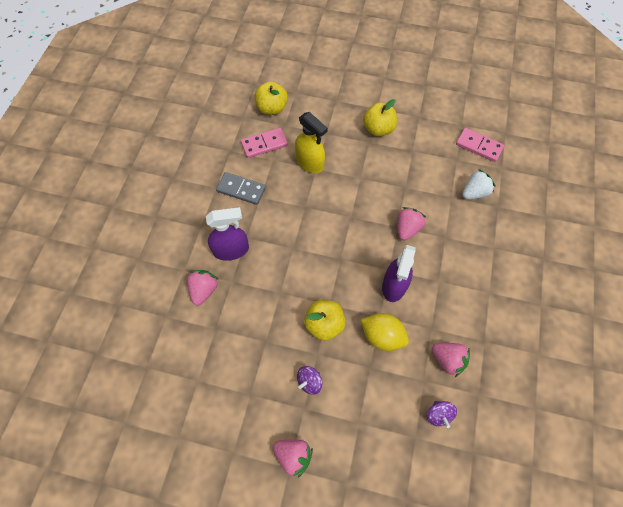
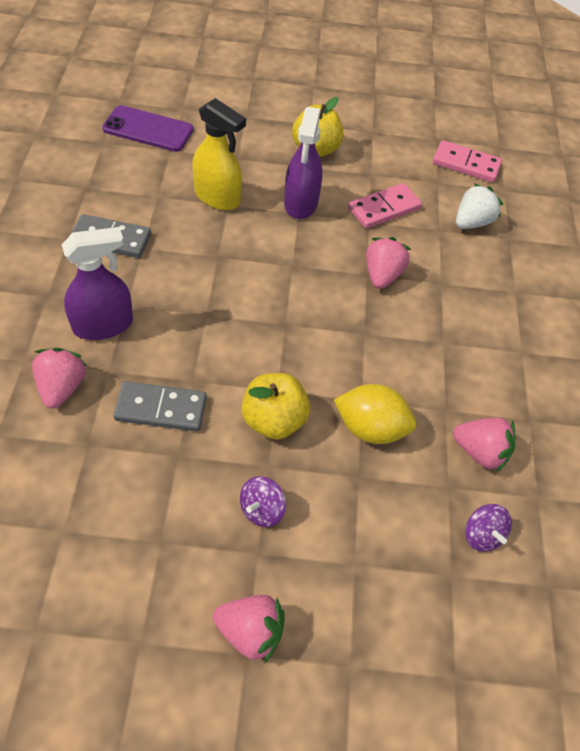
camera: 15 degrees left, 10 degrees down
pink domino [241,128,288,158] -> pink domino moved to [348,183,422,229]
yellow apple [255,81,288,115] -> purple phone [102,105,194,152]
purple spray bottle [382,245,416,302] -> purple spray bottle moved to [284,107,323,219]
none -> grey domino [113,381,207,432]

